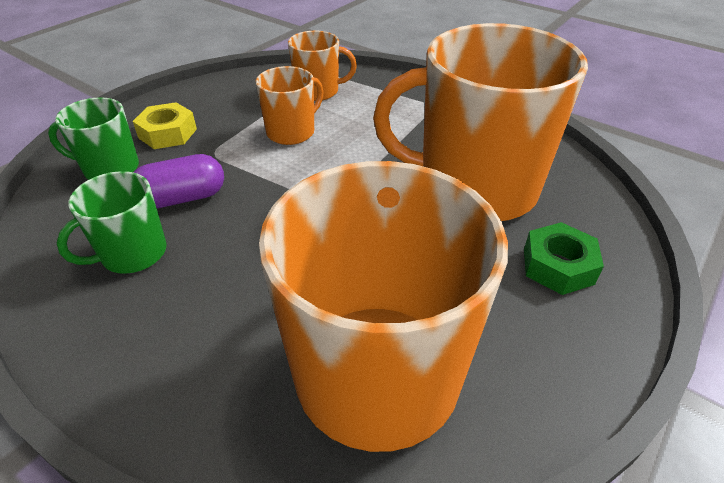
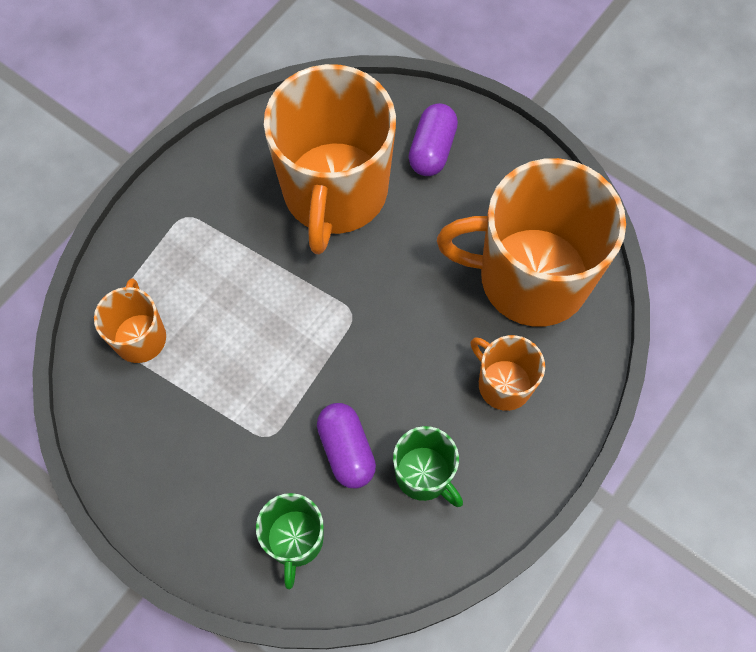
camera: 90 degrees left, 25 degrees up
yellow nut [133,102,197,149] -> none
orange mug [256,66,324,145] -> orange mug moved to [471,335,545,411]
green nut [524,222,604,295] -> purple capsule [408,103,458,176]

